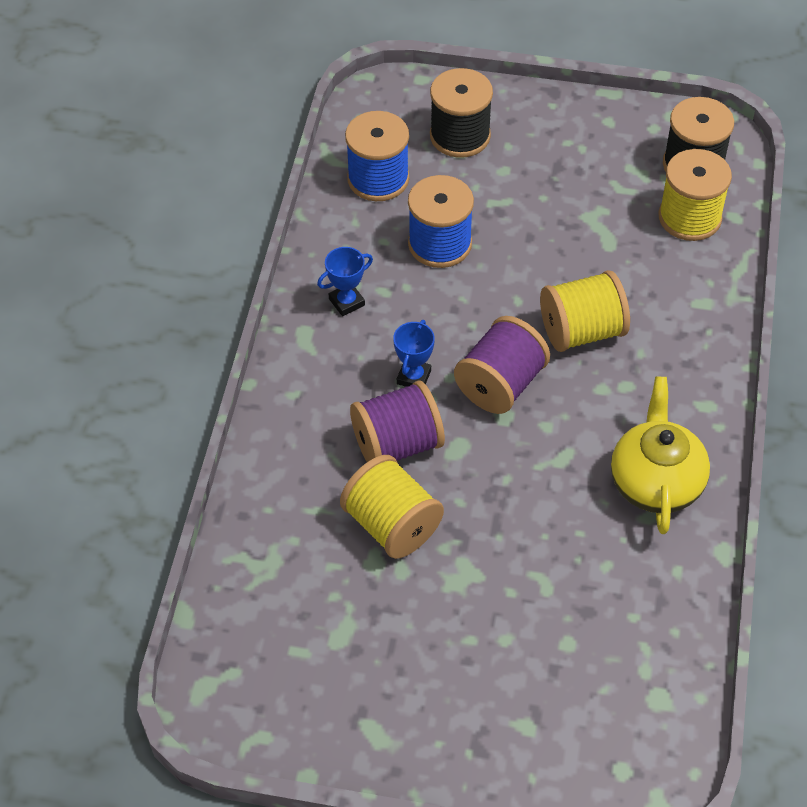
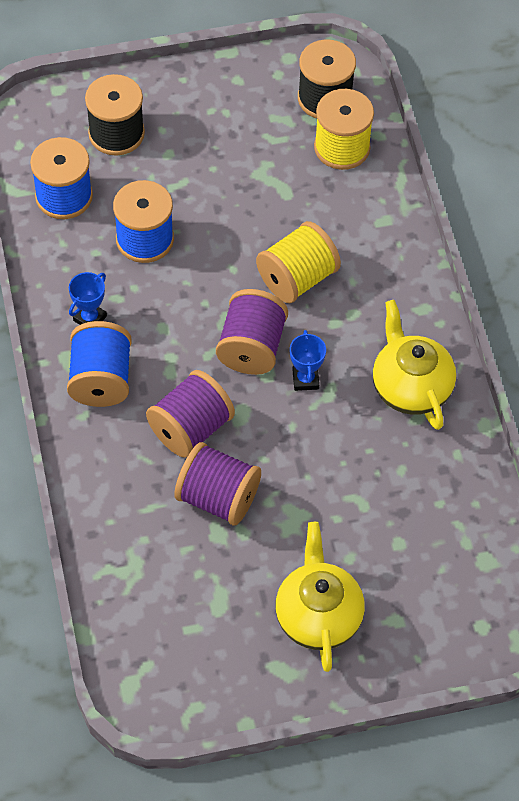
camera: 25 degrees left, 5 degrees up
yellow spool [340,455,444,559] -> purple spool [174,442,261,525]
blue trophy [393,320,435,387] -> blue trophy moved to [290,330,326,391]
none -> blue spool [67,321,132,407]
none -> yellow teapot [275,522,365,672]

